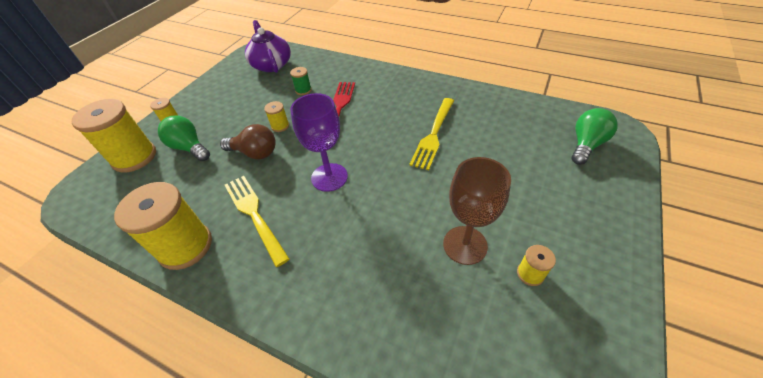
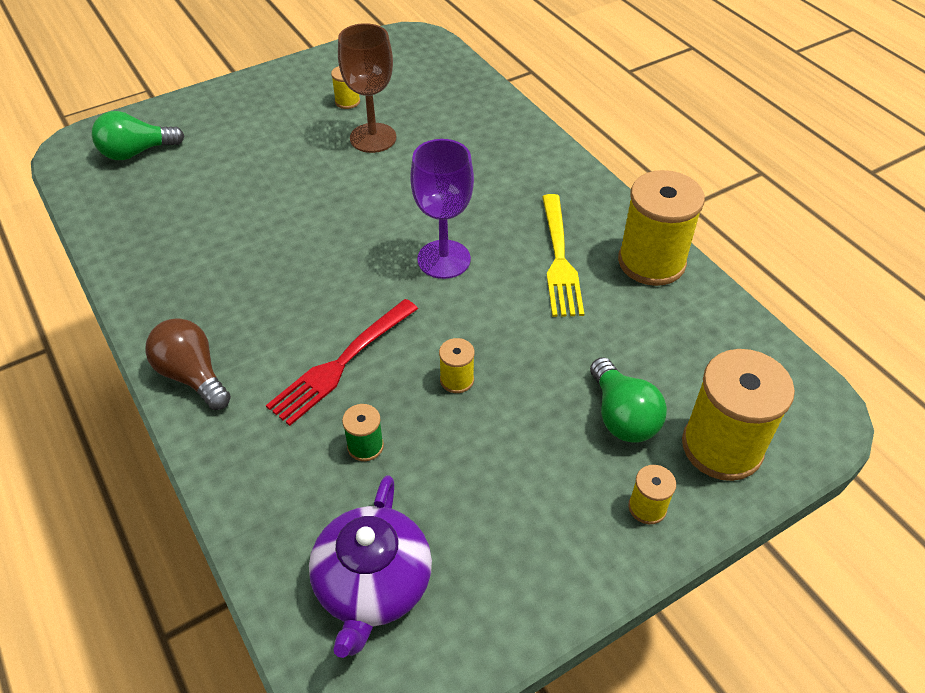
camera: 150 degrees left, 0 degrees up
brown light bulb [220,124,276,159] -> brown light bulb moved to [145,318,231,410]
yellow fork [409,98,454,170] -> none

